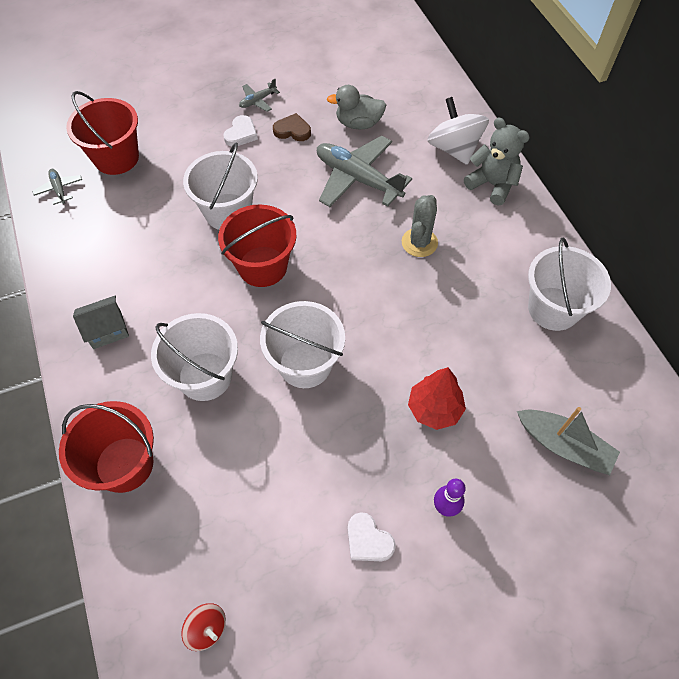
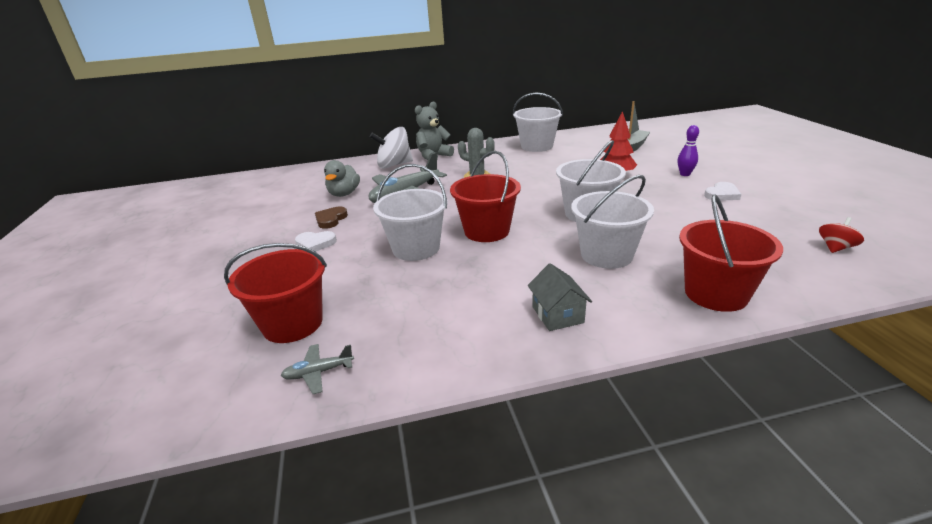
camera: 80 degrees left, 30 degrees down
white heart [223,115,258,146] -> white heart turned 150 degrees clockwise [295,231,337,252]
grey plane [239,79,280,112] -> none

